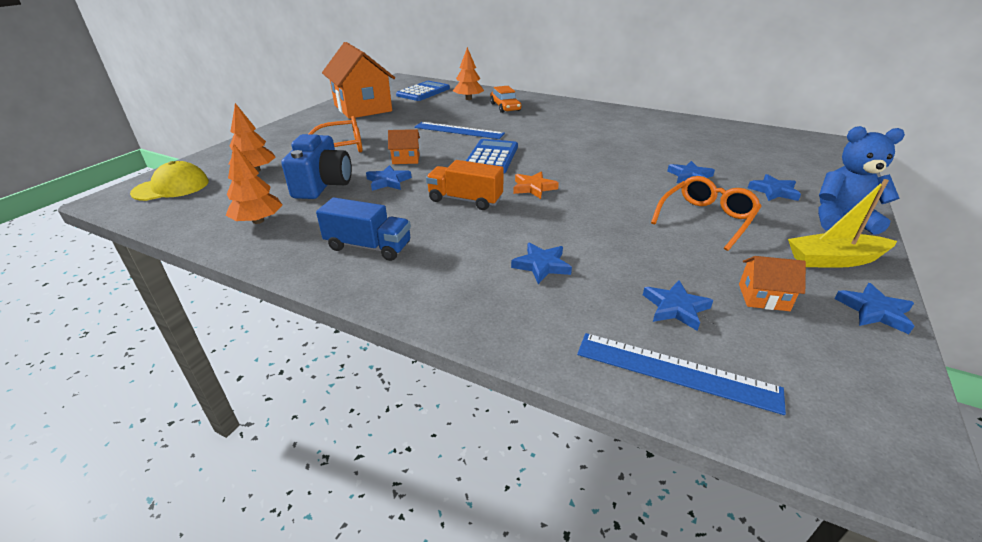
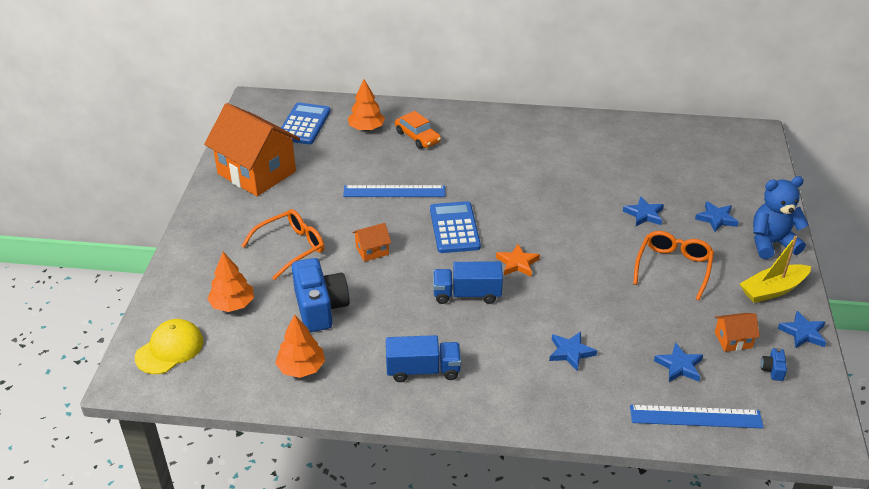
camera: 20 degrees left, 5 degrees up
blue star [366,165,412,191] -> none
orange truck [426,160,504,210] -> blue truck [433,262,503,304]
none -> blue camera [761,348,787,381]

